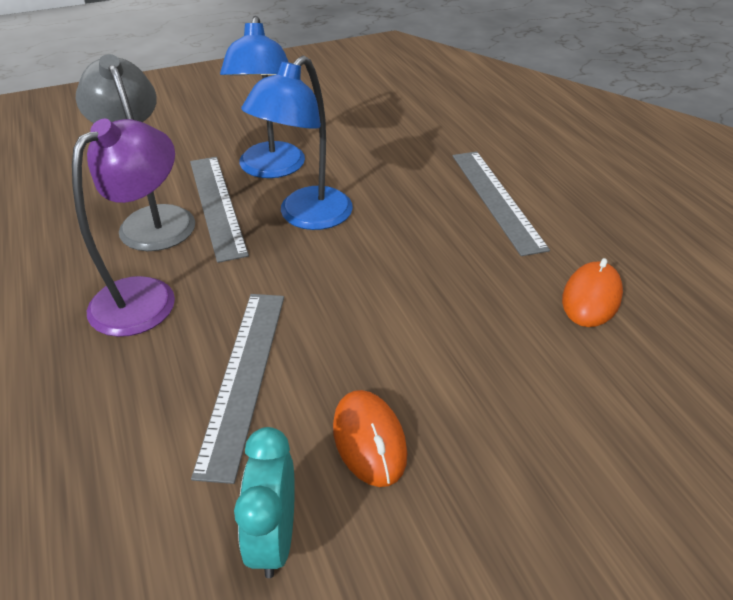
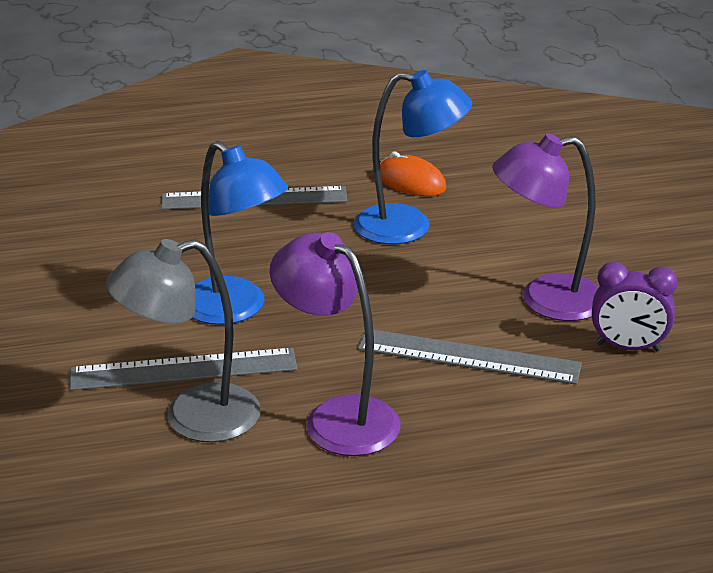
camera: 80 degrees left, 10 degrees down
blue lamp [220,16,305,178] -> blue lamp moved to [354,70,472,244]
turquoise clock [234,427,295,578] -> purple clock [592,262,678,351]
orange mouse [333,390,407,487] -> purple lamp [492,134,599,321]

